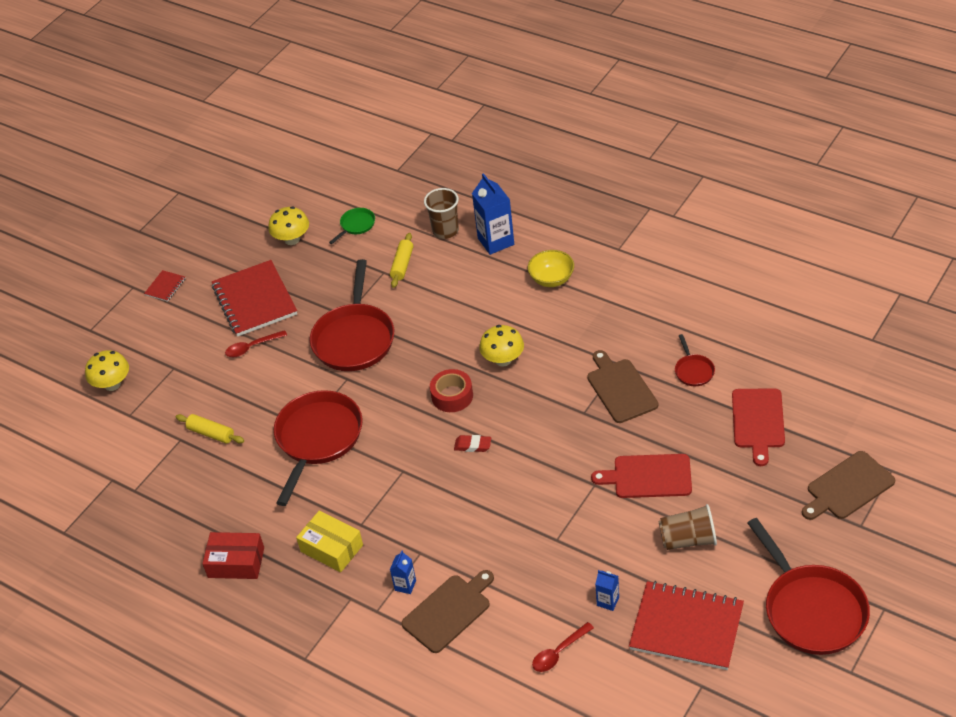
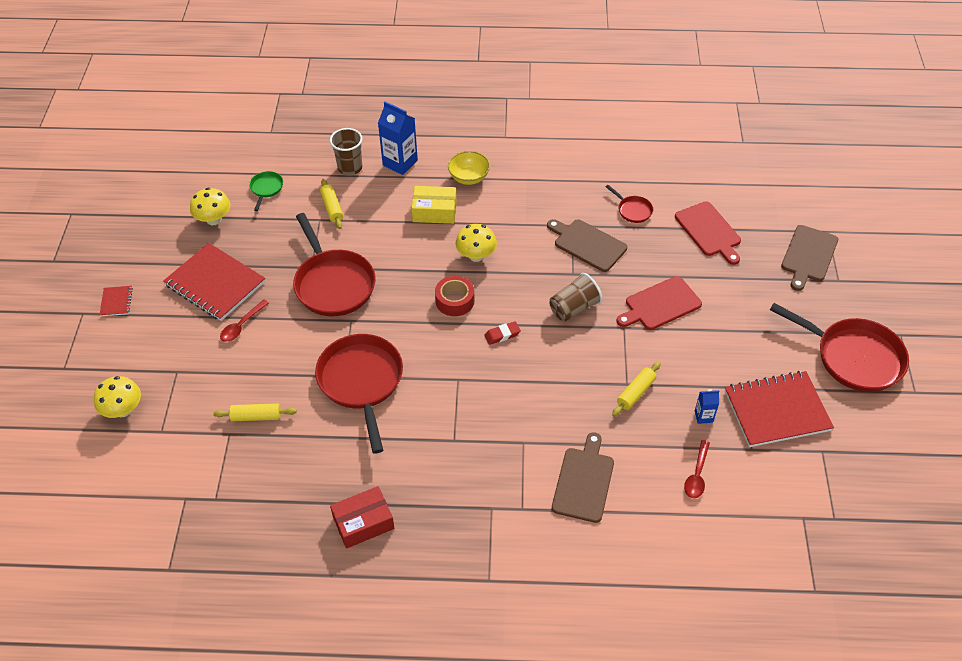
camera: 35 degrees left, 5 degrees up
yellow box [296,511,363,572] -> yellow box moved to [412,186,457,224]
blue carton [390,551,416,594] -> none
brown cup [659,504,717,550] -> brown cup moved to [549,273,603,321]
none -> yellow rolling pin [612,362,661,417]

